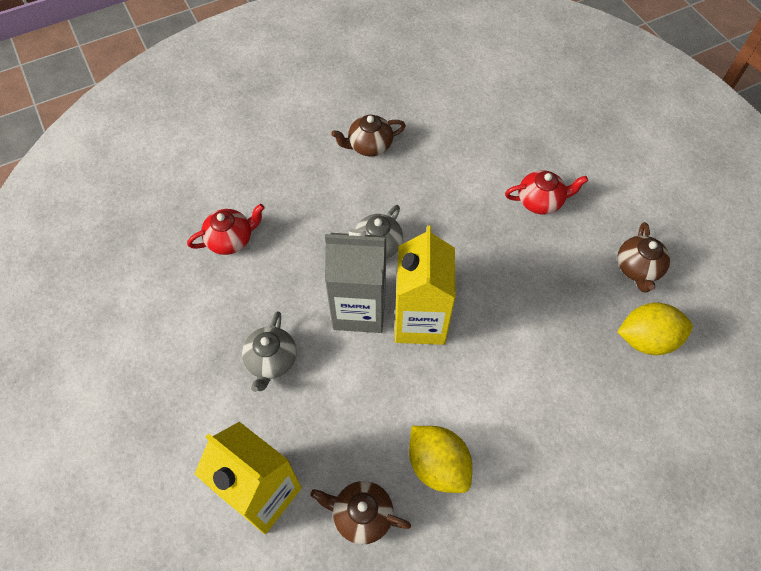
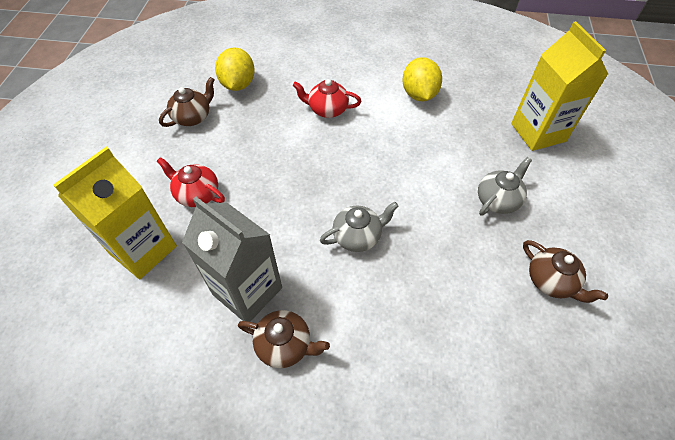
camera: 145 degrees left, 5 degrees down
red teapot [187,204,265,255] -> red teapot moved to [292,79,362,118]
brown teapot [311,481,411,544] -> brown teapot moved to [523,240,608,303]
grey carton [325,229,386,333] -> grey carton moved to [182,197,282,322]
yellow carton [395,226,456,345] -> yellow carton moved to [53,147,177,279]
yellow lemon [617,303,693,355] -> yellow lemon turned 60 degrees clockwise [215,48,255,91]

